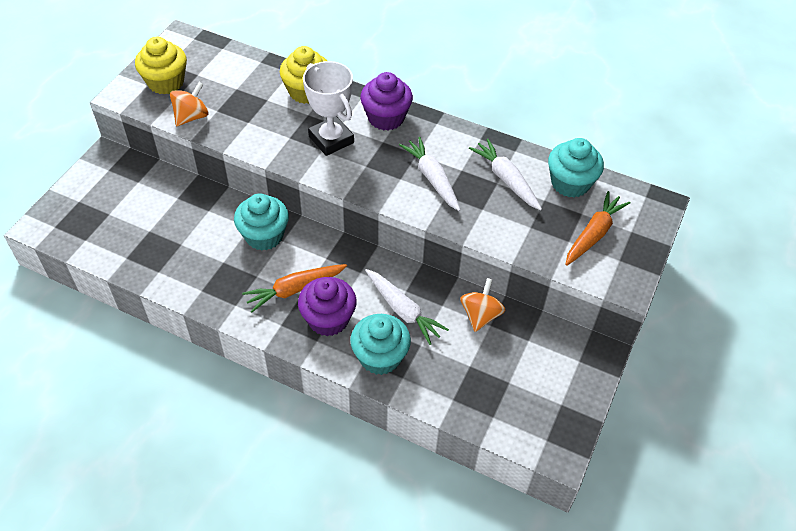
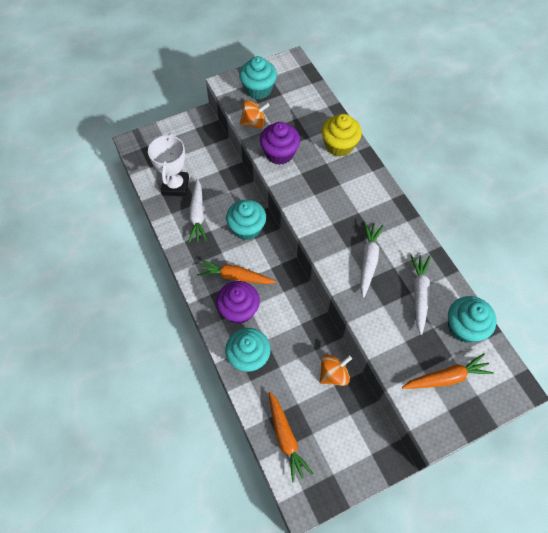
camera: 40 degrees right, 10 degrees up
yellow cupcake [135,37,187,95] -> turquoise cupcake [239,56,277,99]
white trophy [303,61,354,156] -> white trophy moved to [148,133,189,197]
purple cupcake [360,72,413,131] -> purple cupcake moved to [260,122,300,165]
white carrot [365,269,449,345] -> white carrot moved to [189,179,207,243]
none -> orange carrot [269,392,313,482]

